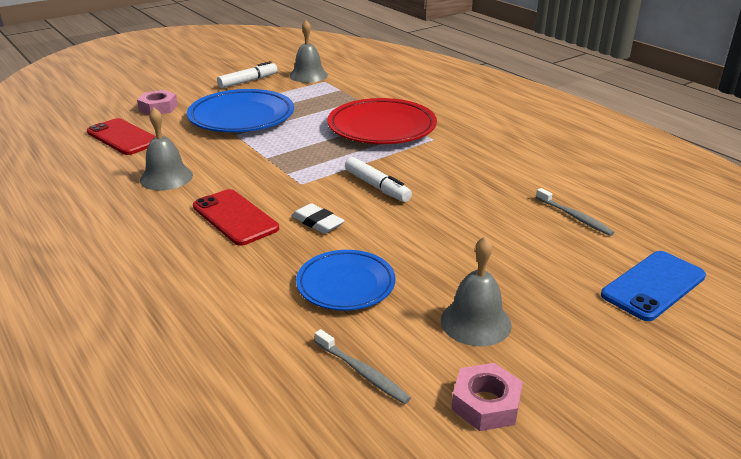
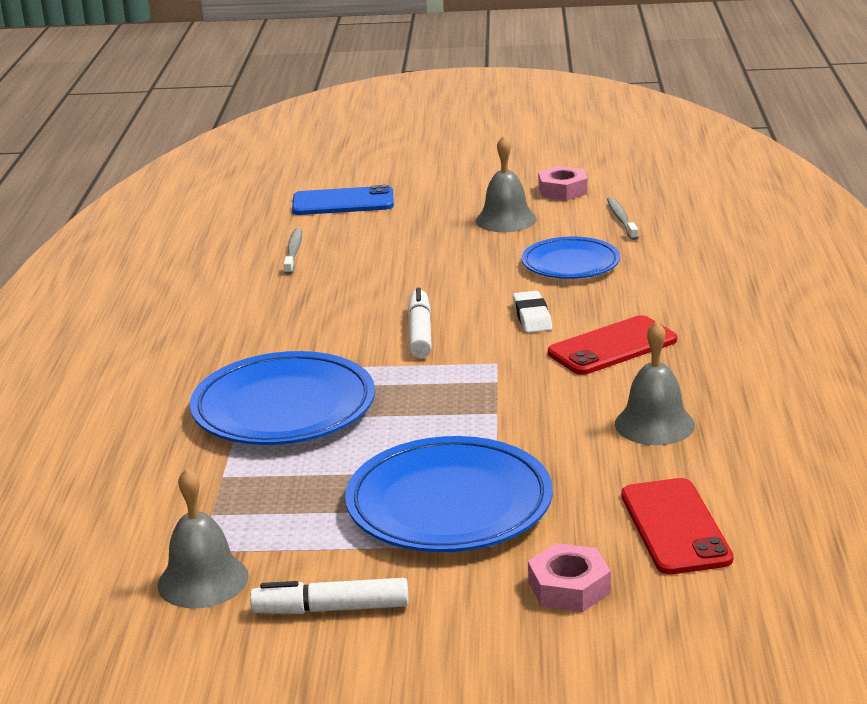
camera: 140 degrees left, 5 degrees down
red phone [193,189,279,246] -> red phone turned 60 degrees clockwise [548,315,677,375]
red plate [327,98,437,144] -> blue plate [190,351,375,445]

